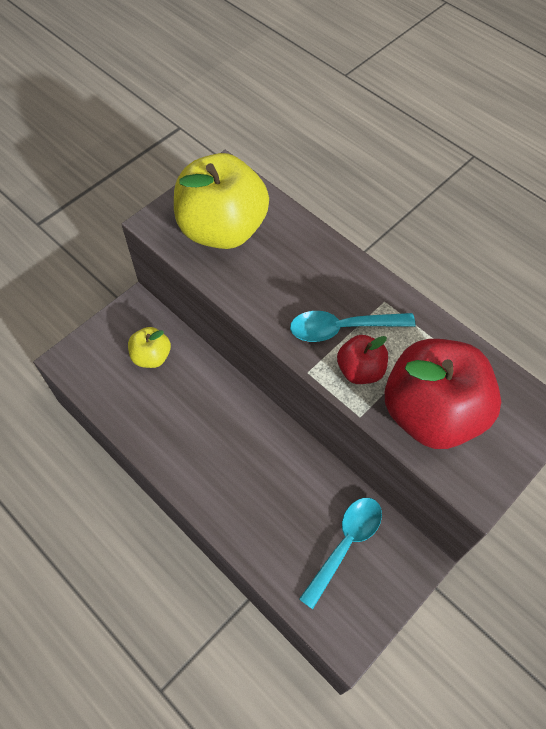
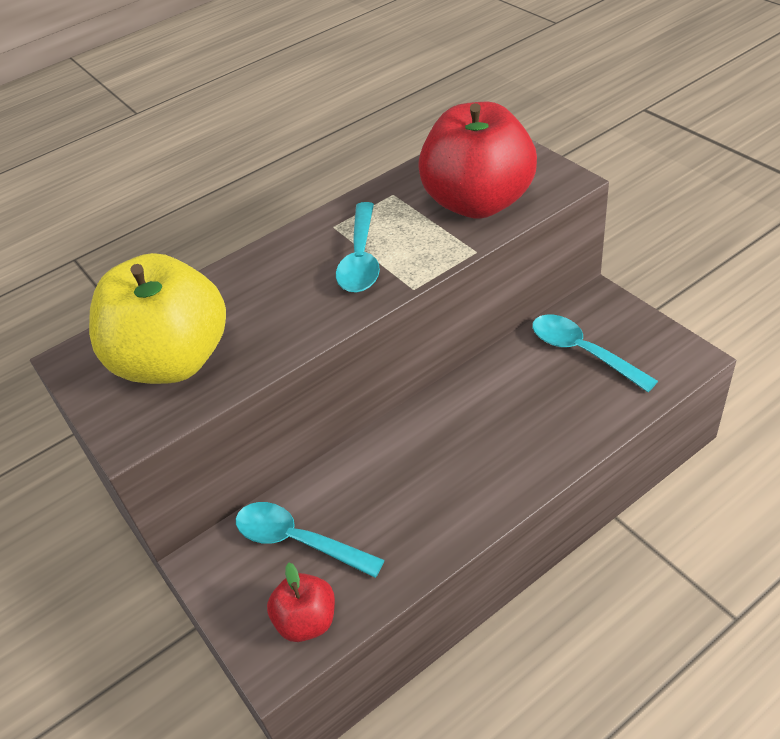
camera: 75 degrees left, 15 degrees down
yellow apple [128,327,171,368] -> turquoise spoon [236,502,385,578]
red apple [337,335,388,384] -> red apple moved to [267,563,335,642]

